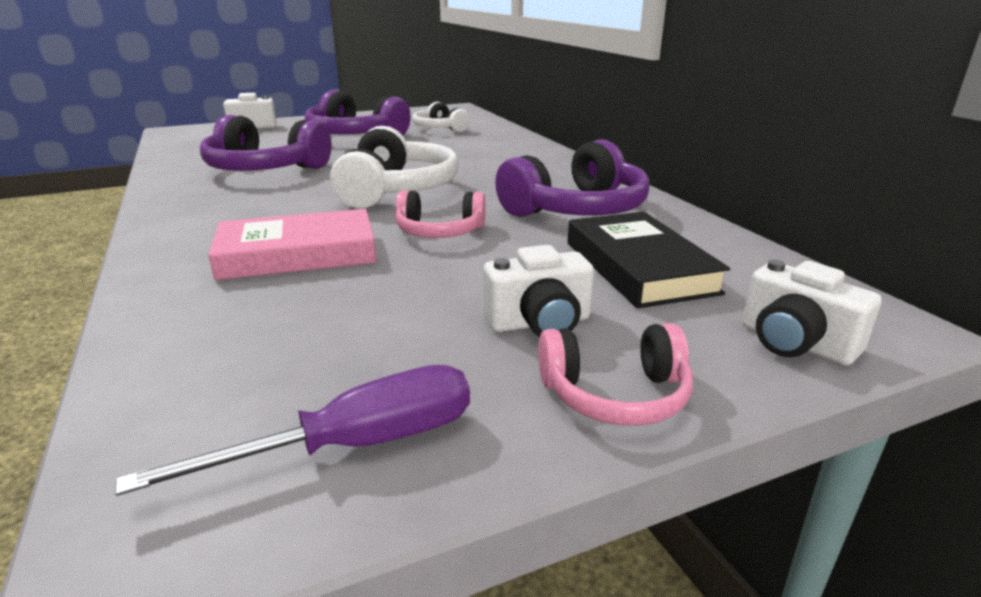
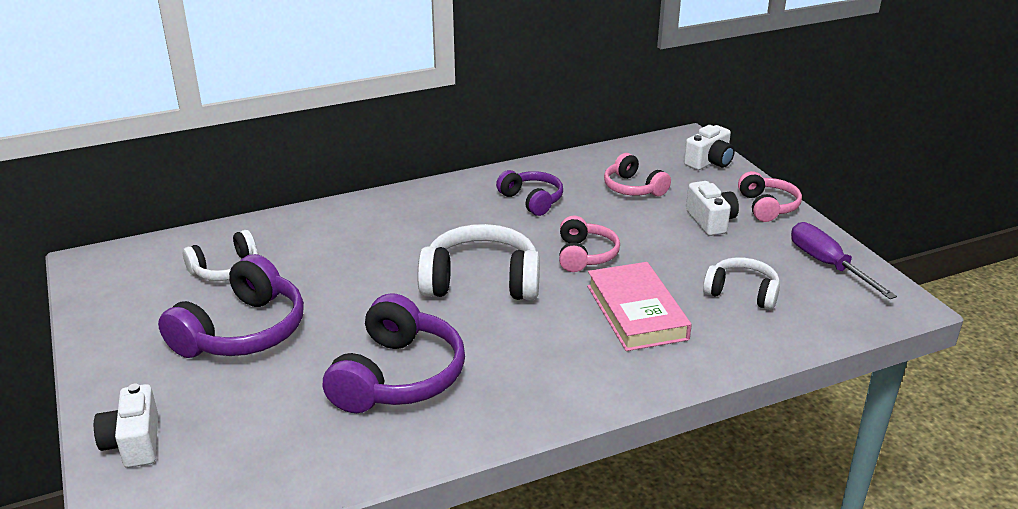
camera: 90 degrees left, 5 degrees up
purple headphones [495,139,649,217] -> purple headphones [496,170,563,216], size x0.60
black book [568,212,730,308] -> pink headphones [604,153,671,196]
none -> white headphones [703,257,780,310]

